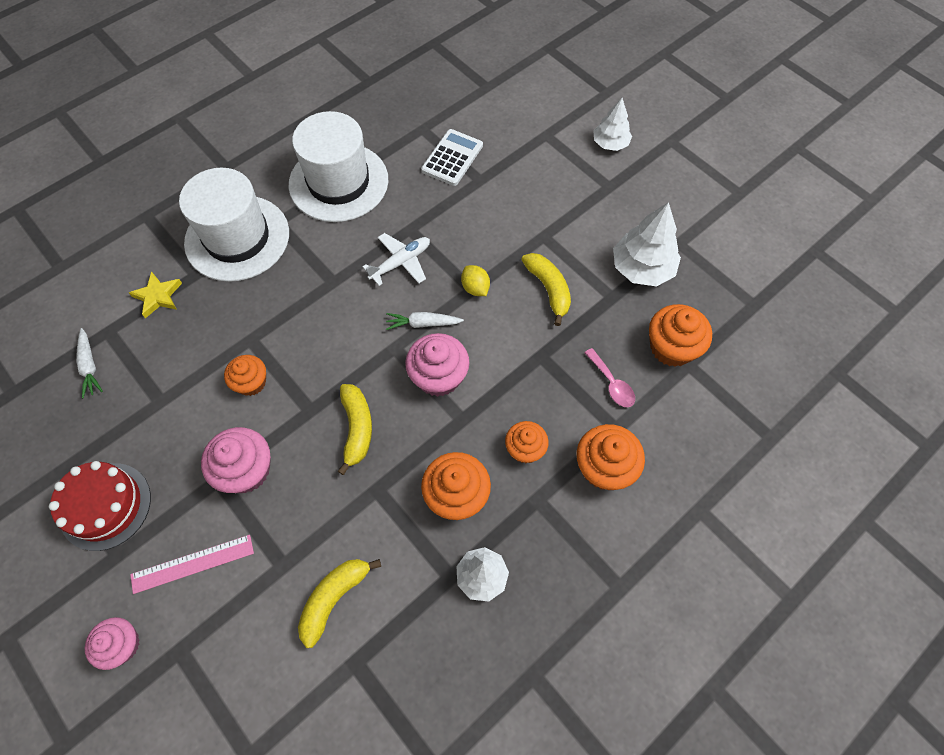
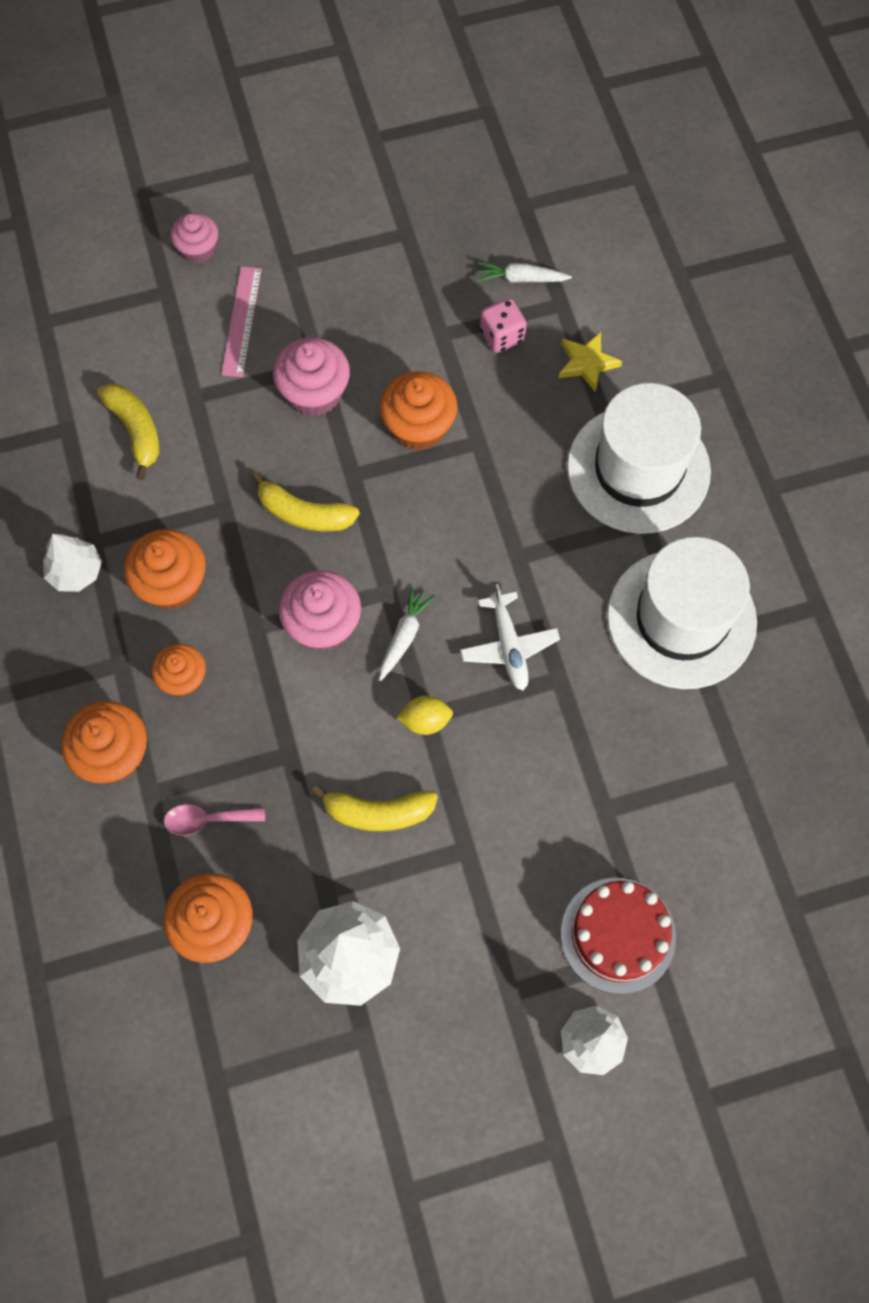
camera: 115 degrees right, 5 degrees up
red cake [49,461,151,551] -> red cake moved to [561,878,676,994]
orange cupcake [224,355,266,396] -> orange cupcake [380,371,457,450], size x1.53
white calculator [421,129,483,186] -> none
none -> pink dice [480,298,527,353]

